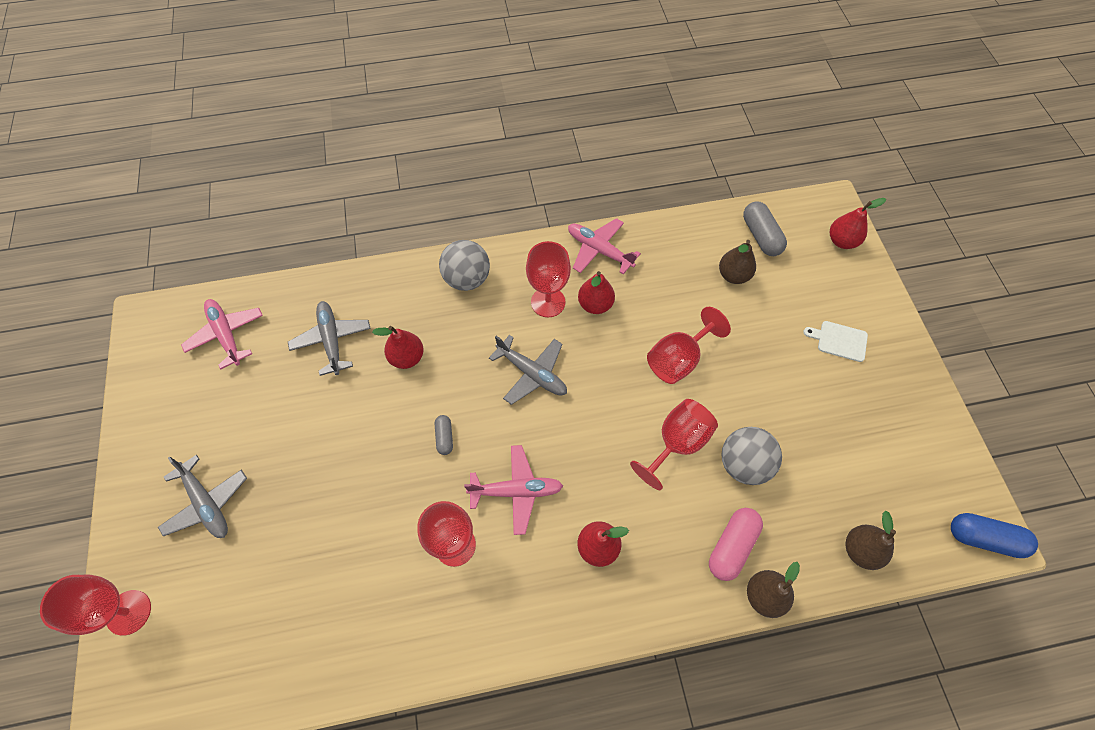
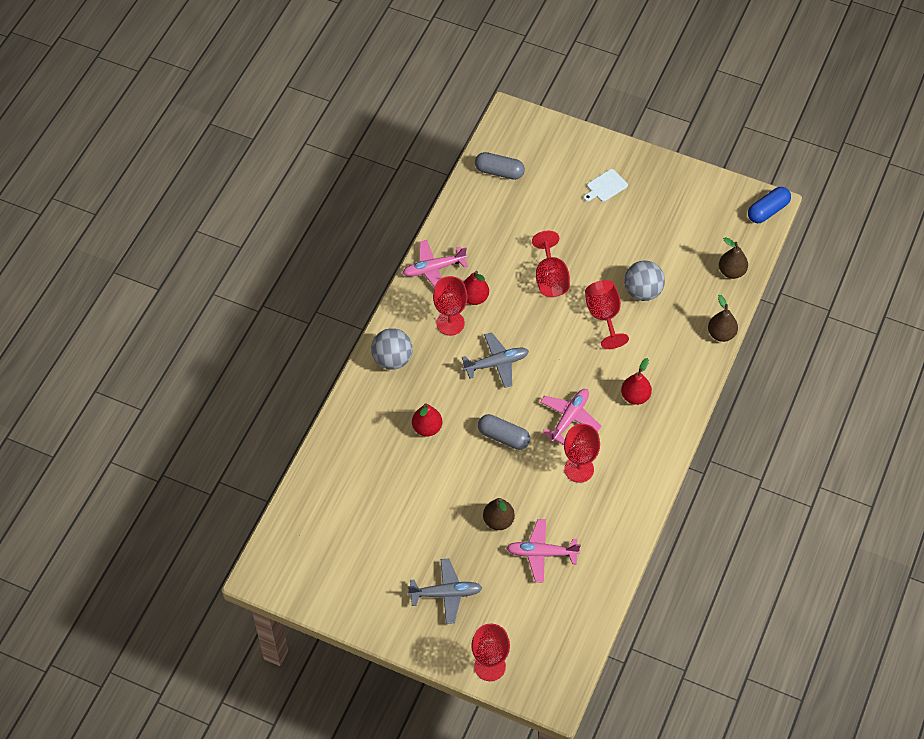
camera: 55 degrees left, 5 degrees down
pink plane [181,299,263,369] -> pink plane moved to [506,519,581,583]
grey plane [288,301,371,376] -> none
grey capsule [435,415,453,455] -> grey capsule [478,414,530,450], size x1.76
pink capsule [709,508,763,581] -> none
brown pear [719,240,756,284] -> brown pear moved to [483,498,515,530]
red pear [830,198,886,249] -> none

